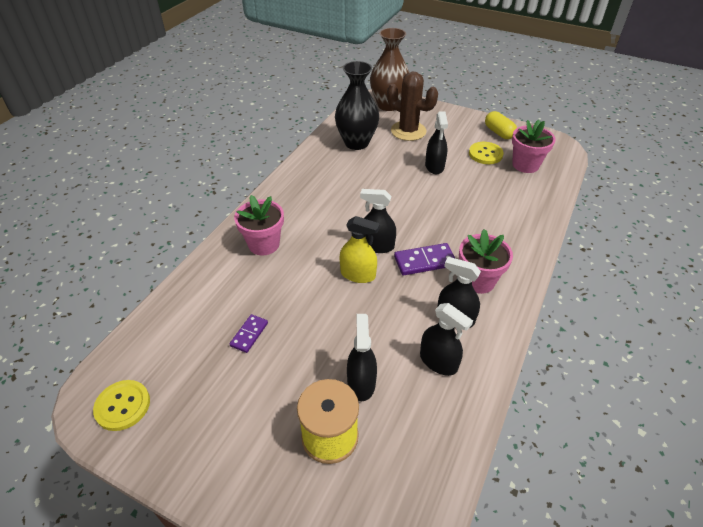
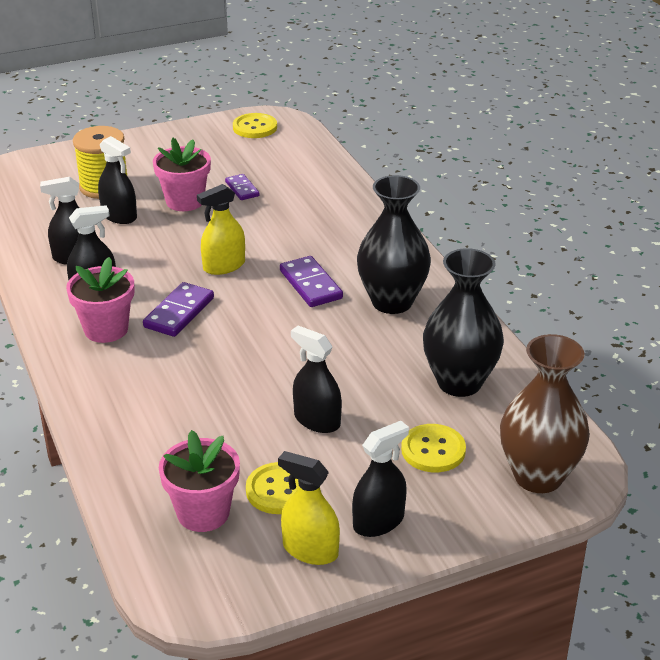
camera: 130 degrees right, 10 degrees down
pink flower pot [234,195,284,255] -> pink flower pot moved to [153,137,211,211]
black spray bottle [360,189,396,253] -> black spray bottle moved to [352,421,409,537]
brown cactus [387,72,438,141] -> yellow button [401,424,466,472]
yellow capsule [485,111,517,139] -> yellow spray bottle [278,451,340,565]
none -> purple domino [280,256,343,307]
none -> black vase [357,175,431,314]

